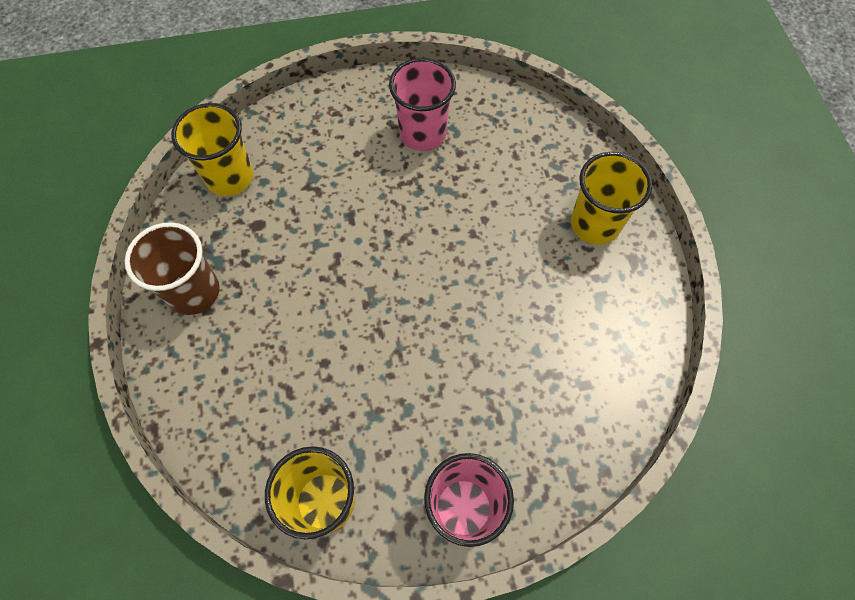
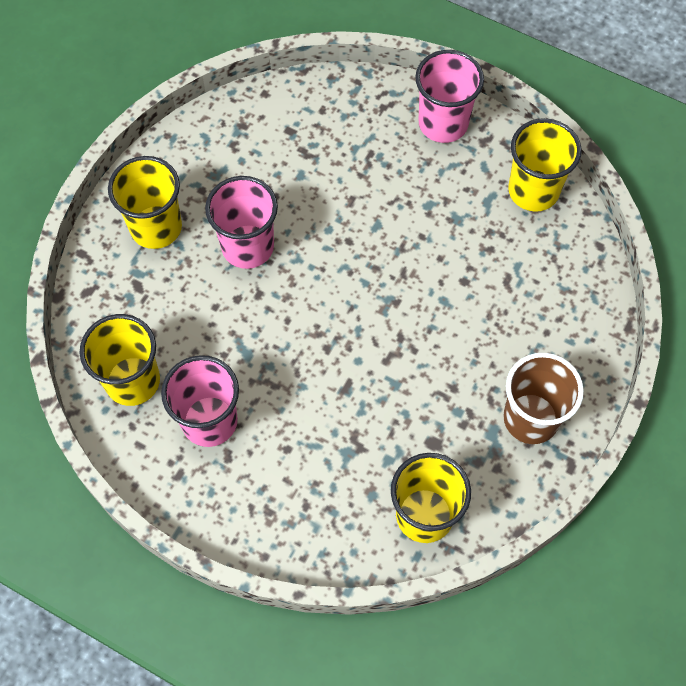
camera: 140 degrees left, 0 degrees up
none -> yellow cup [79,314,160,406]
none -> pink cup [205,176,278,269]

